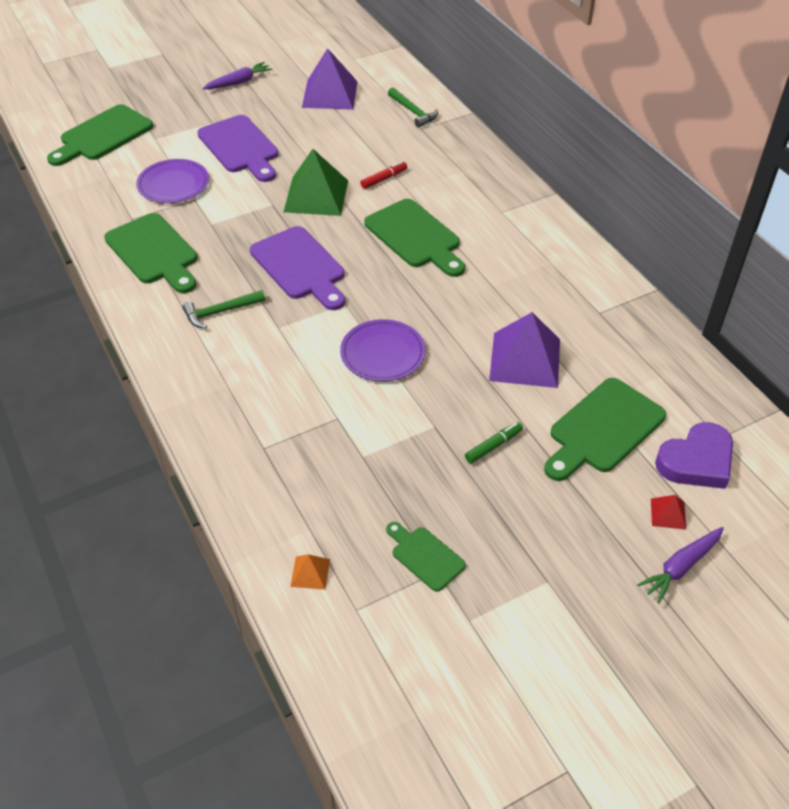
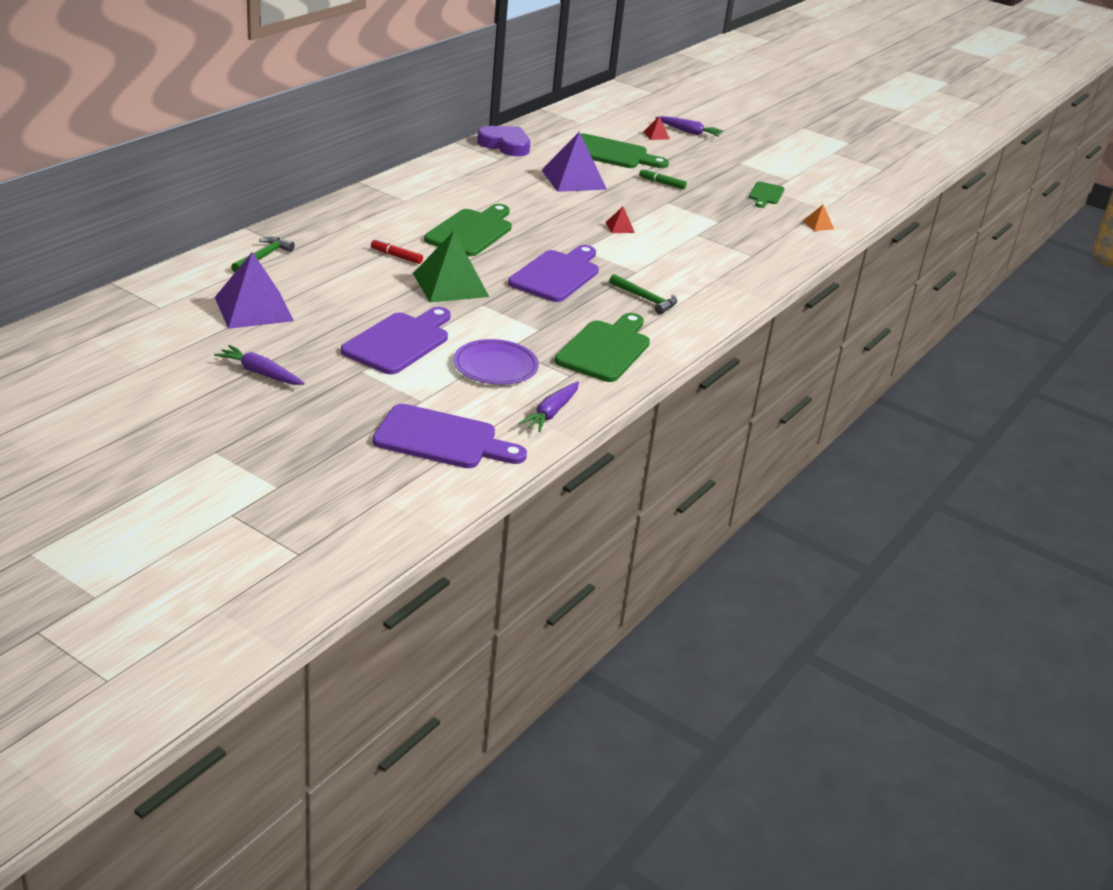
camera: 120 degrees left, 15 degrees down
green cutting board [47,104,153,166] -> purple cutting board [372,404,527,468]
purple plate [340,319,425,381] -> red pyramid [606,206,635,233]
purple heart [655,422,733,489] -> purple heart moved to [477,126,530,156]
none -> purple carrot [519,382,579,432]

